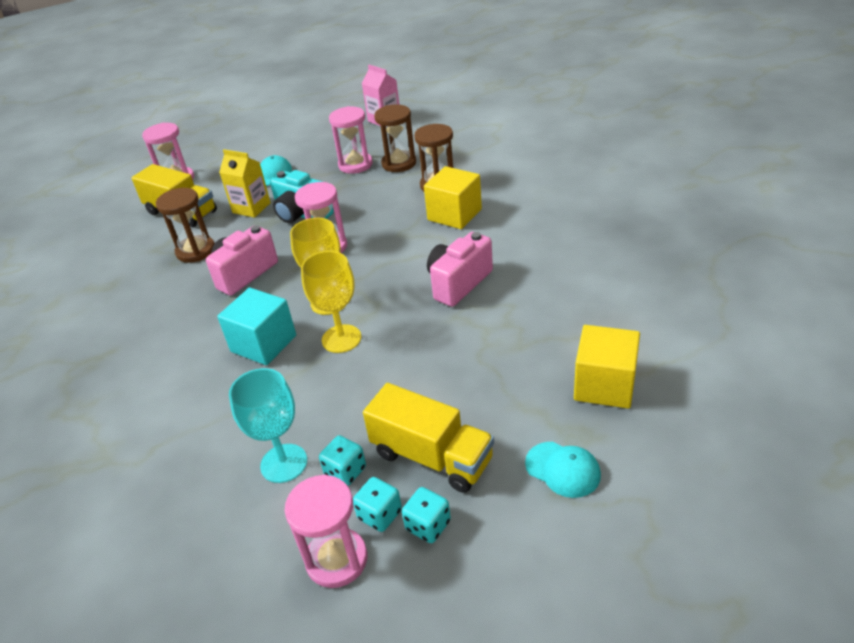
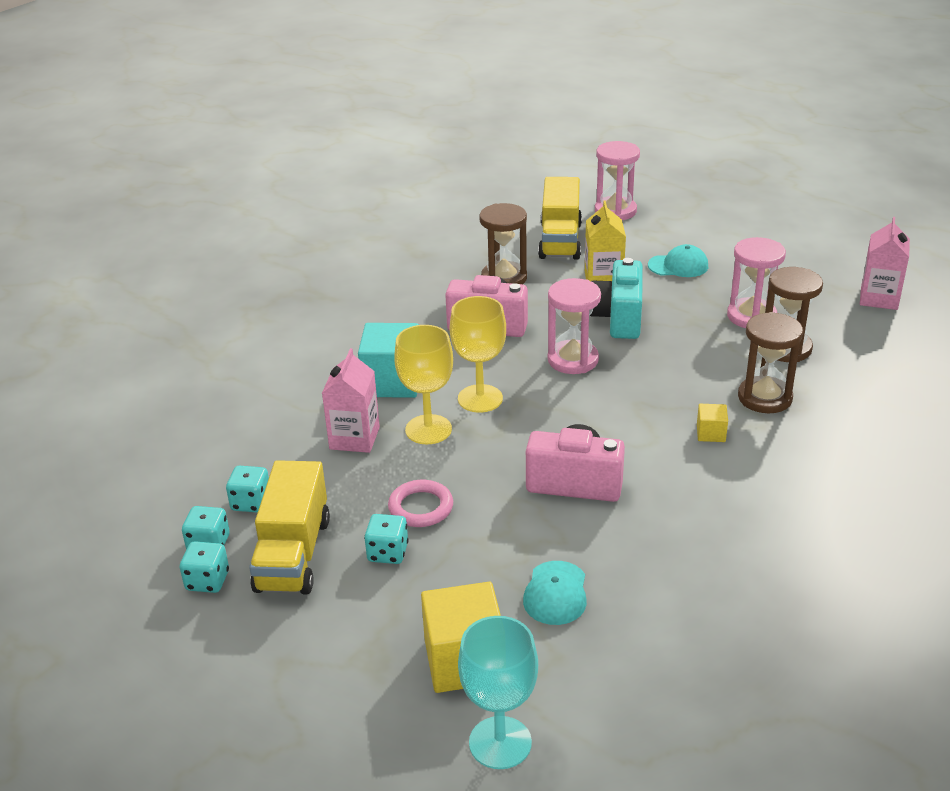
camera: 60 degrees right, 5 degrees down
turquoise goblet [229,368,307,483] -> turquoise goblet moved to [458,616,538,769]
pink hourglass [284,474,367,588] -> none
yellow cube [424,166,482,229] -> yellow cube [697,404,728,442], size x0.47
turquoise cap [525,442,601,498] -> turquoise cap moved to [523,561,587,625]
none -> pink carton [322,348,380,453]
none -> turquoise dice [364,514,408,564]
none -> pink ring [388,480,453,527]

